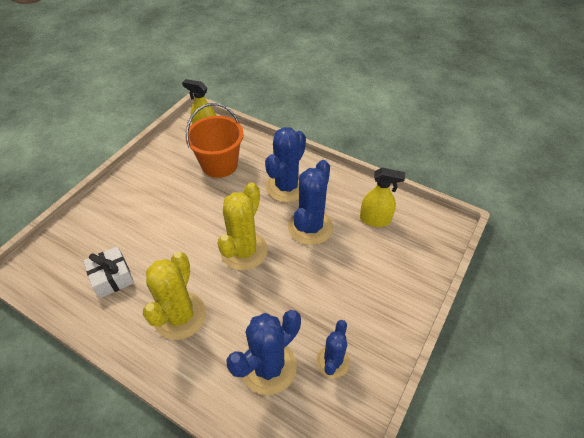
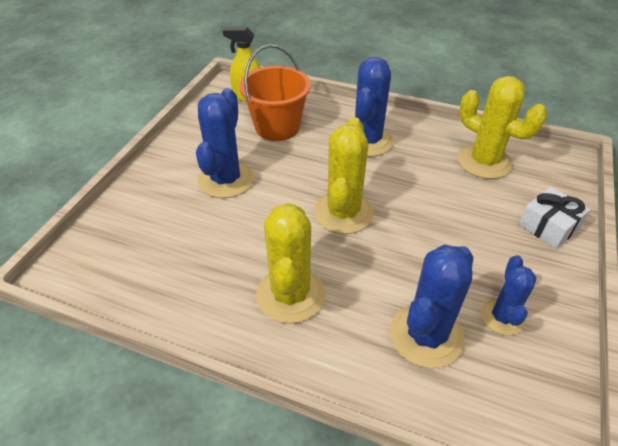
camera: 10 degrees left, 5 degrees down
white gift [83,246,134,298] -> white gift moved to [519,187,590,249]
blue cactus [288,160,333,245] -> blue cactus moved to [196,88,254,198]
yellow spray bottle [360,168,405,227] -> yellow cactus [457,76,547,179]

